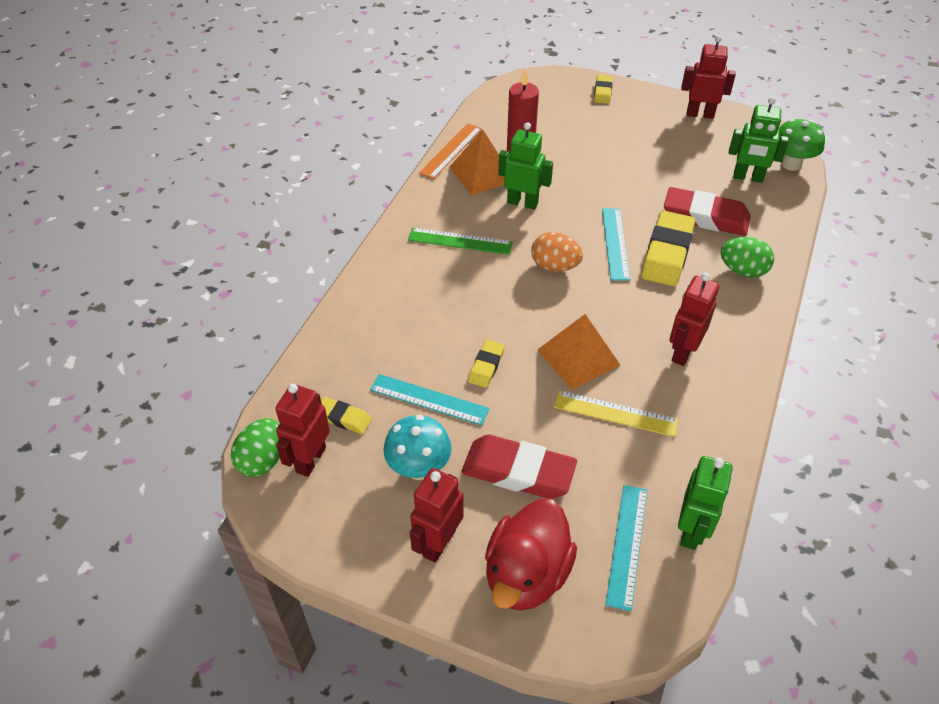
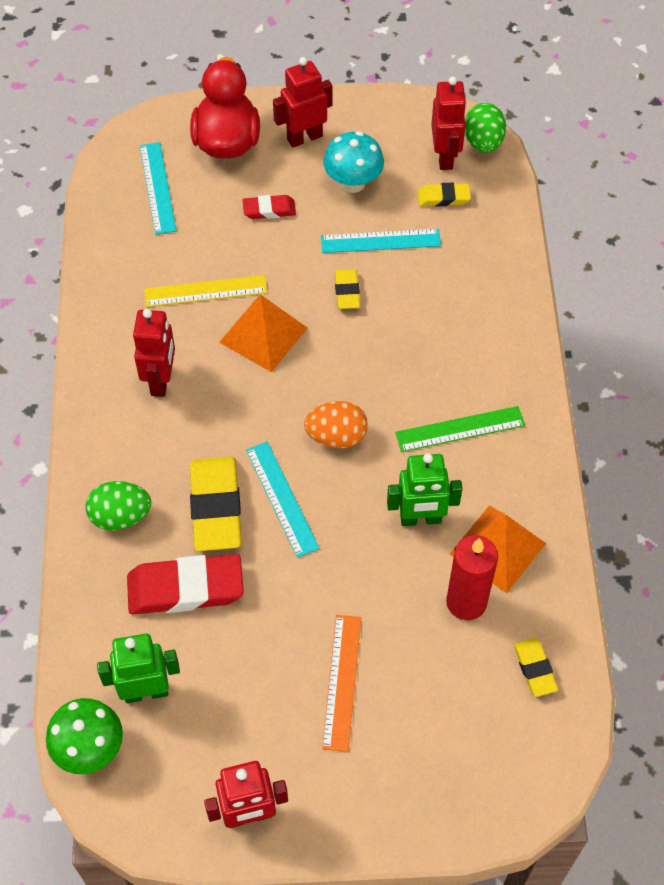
camera: 155 degrees right, 10 degrees up
red robot [410,468,464,563] -> red robot turned 120 degrees counterclockwise [273,57,332,148]
orange ruler [419,123,482,179] -> orange ruler moved to [322,615,361,752]
red eraser [462,435,577,499] -> red eraser [243,195,296,219], size x0.52
yellow eraser [594,75,613,104] -> yellow eraser moved to [514,638,558,697]
green robot [678,456,733,550] -> none

